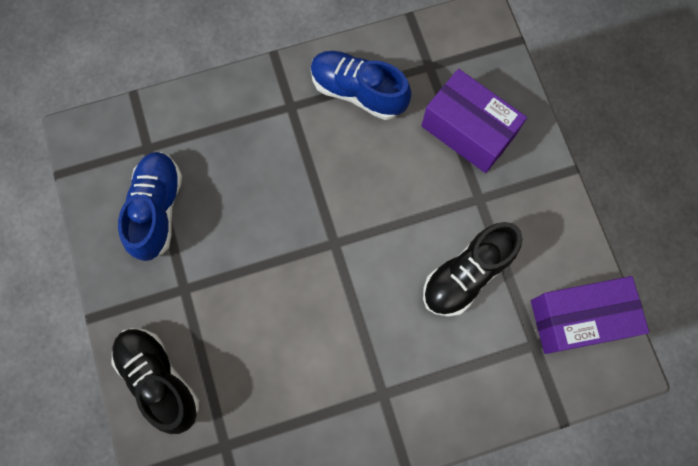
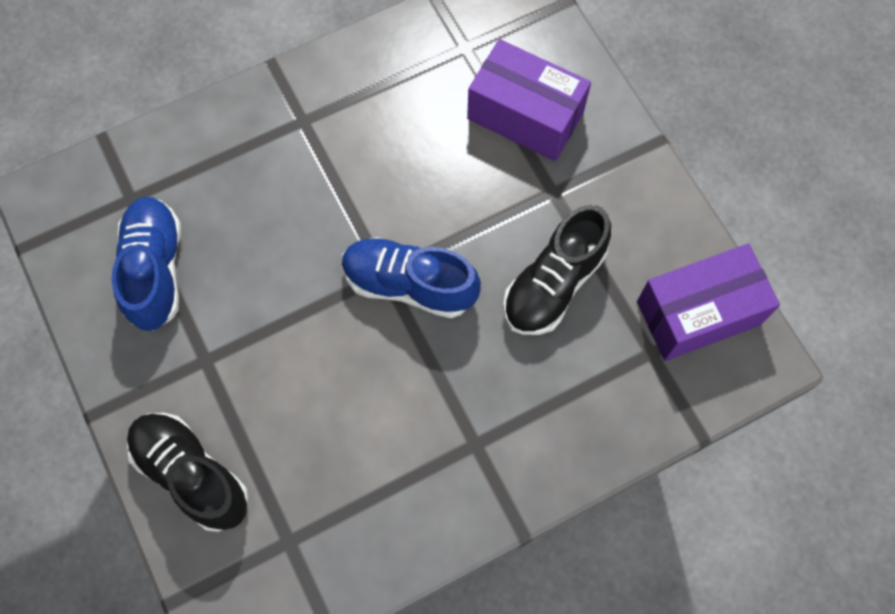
camera: 10 degrees left, 5 degrees down
blue shoe [311,51,412,120] -> blue shoe moved to [342,237,481,318]

